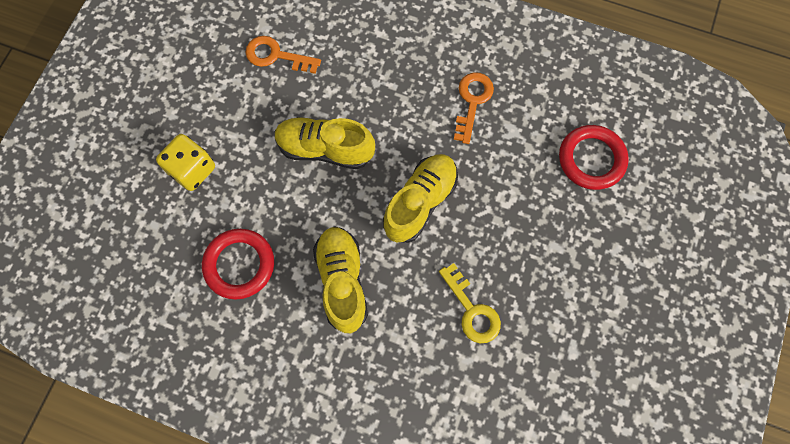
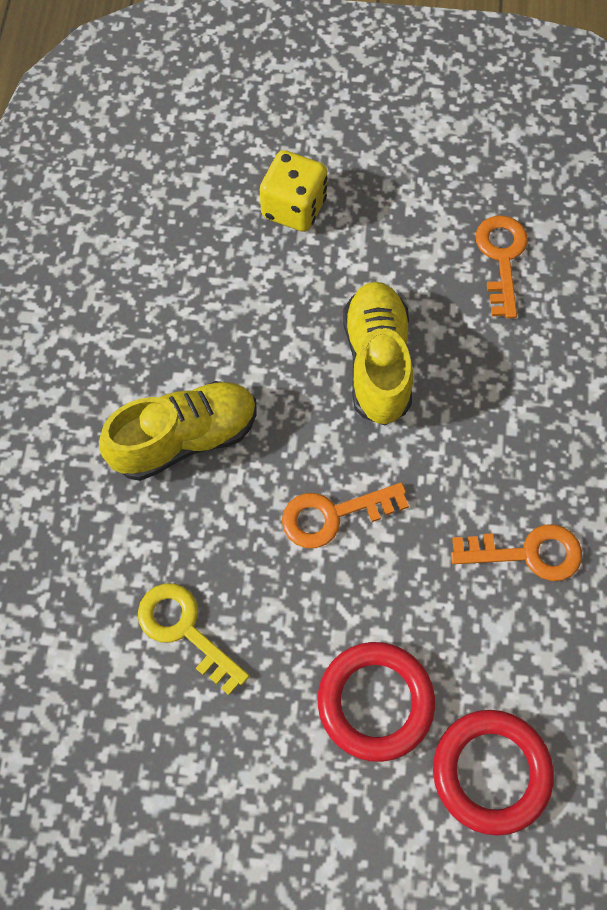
camera: 75 degrees right, 5 degrees down
red ring [202,229,274,300] -> red ring moved to [318,642,435,762]
yellow shoe [383,154,458,243] -> orange key [282,483,409,548]
yellow key [439,263,501,343] -> yellow key turned 90 degrees clockwise [138,583,249,695]

